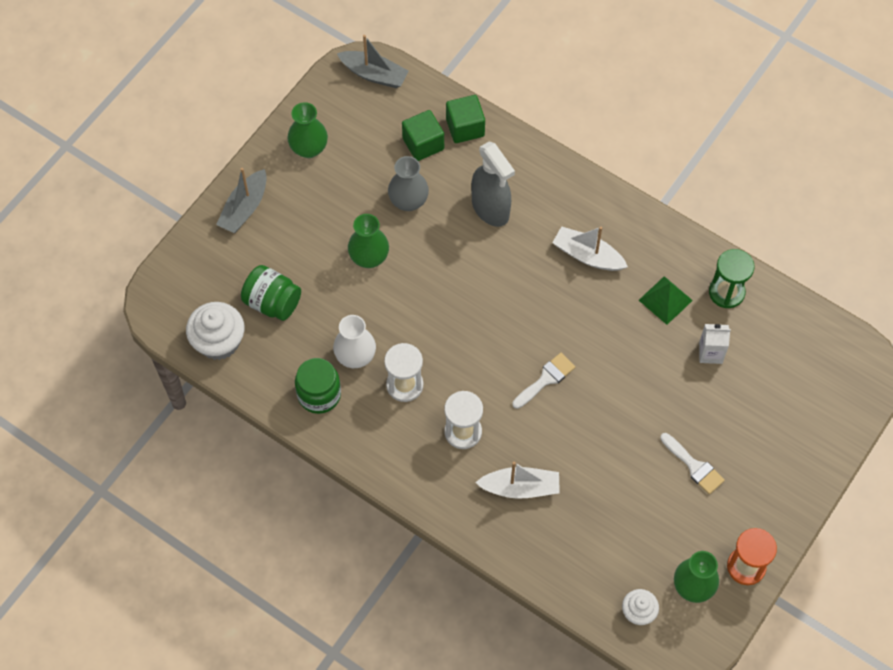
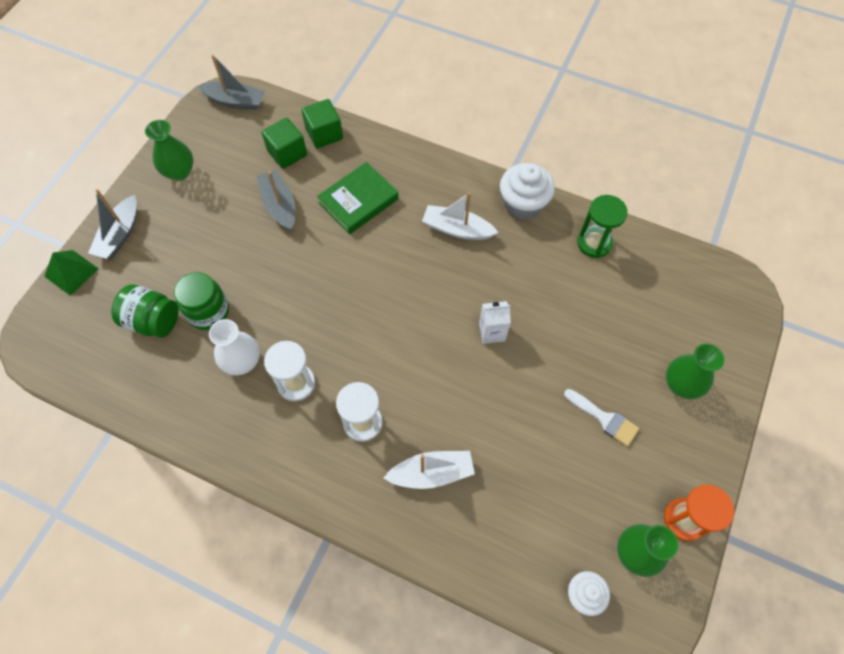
camera: 10 degrees left, 0 degrees up
white cupcake [186,302,244,360] -> white cupcake moved to [500,163,555,220]
green jar [295,358,341,414] -> green jar moved to [174,272,229,330]
green vase [348,214,389,268] -> green vase moved to [666,344,724,399]
grey vase [388,156,429,211] -> grey boat [257,170,295,231]
grey spray bottle [471,141,515,227] -> green book [317,162,399,234]
white brush [512,353,575,409] -> none
green pyramid [639,276,693,325] -> green pyramid moved to [44,250,99,296]
white carton [699,324,731,364] -> white carton moved to [479,301,511,344]

